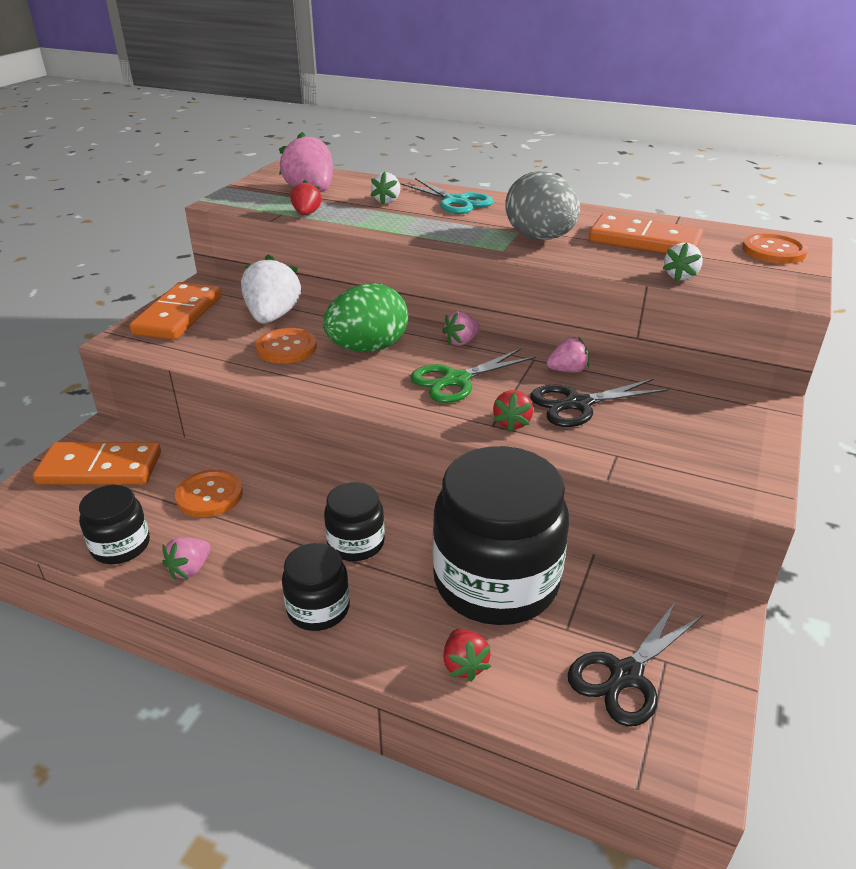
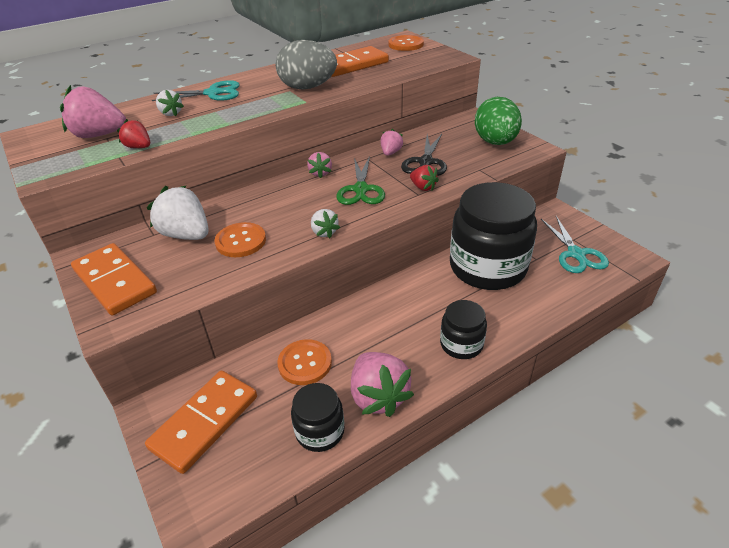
camera: 55 degrees left, 5 degrees up
pink strawberry [162,537,211,580] -> pink strawberry [351,352,414,417], size x1.85
green egg [323,283,408,352] -> green egg moved to [475,97,522,145]
black jar [324,482,385,561] -> none
red strawberry [443,629,491,681] -> none
black scissors [568,601,703,727] -> turquoise scissors [541,216,609,273]
white strawberry [663,243,703,281] -> white strawberry moved to [311,209,340,238]

